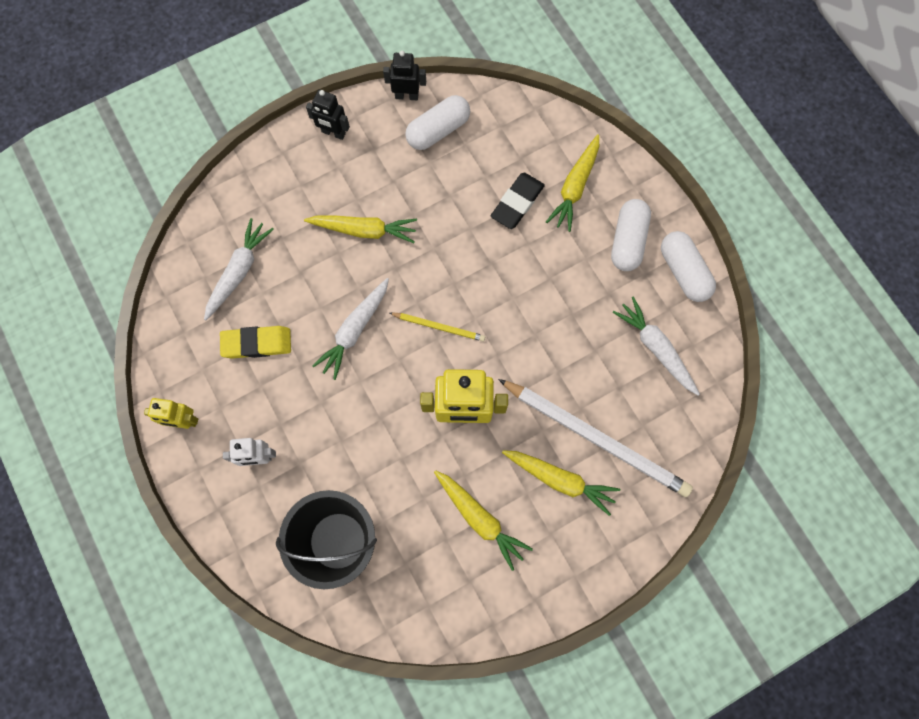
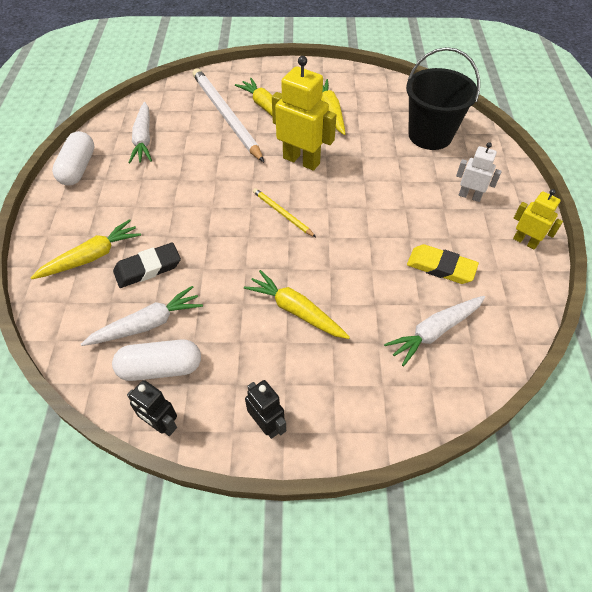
camera: 150 degrees left, 20 degrees down
white carrot [312,278,389,380] -> white carrot moved to [81,286,203,346]
white capsule [611,199,651,271] -> none

